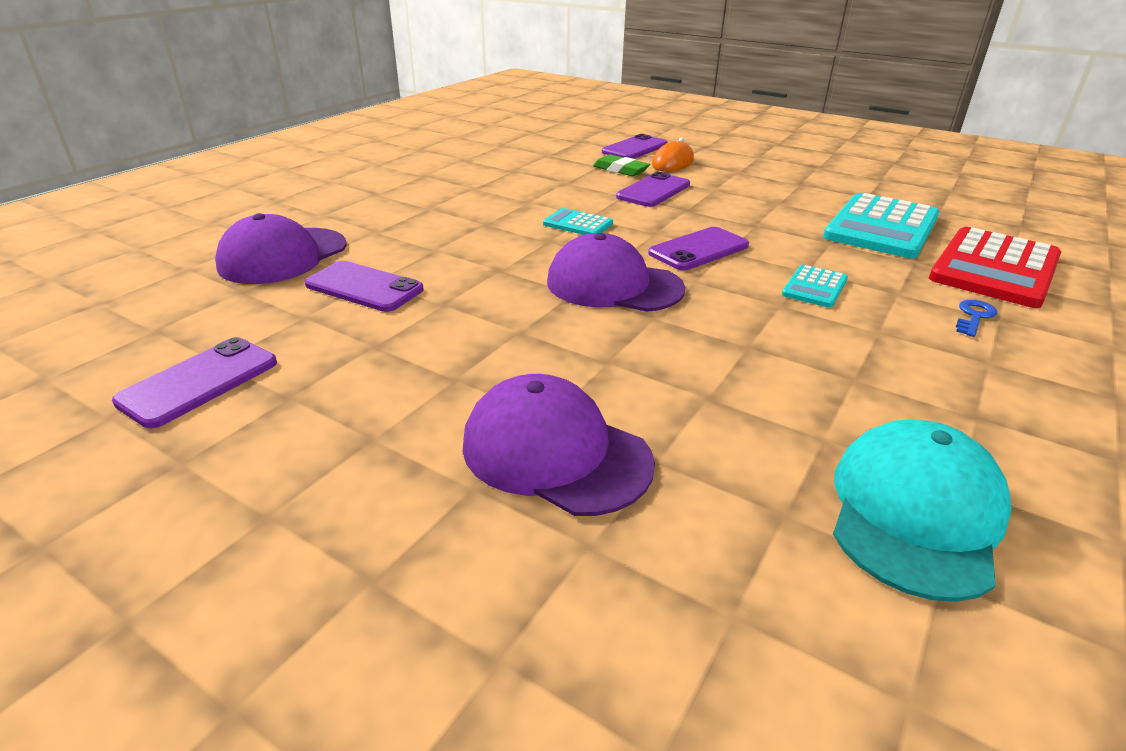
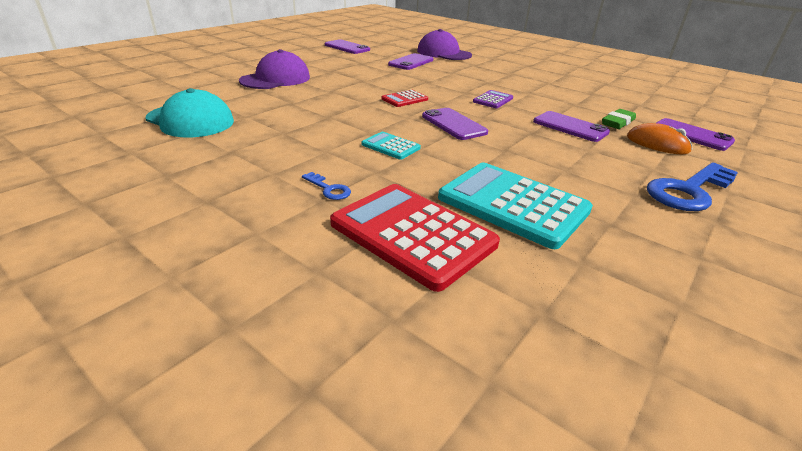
camera: 95 degrees right, 0 degrees up
turquoise calculator [543,208,613,235] -> purple calculator [473,90,513,108]
purple cap [547,233,685,312] -> red calculator [381,90,428,107]
none -> blue key [647,162,738,211]

